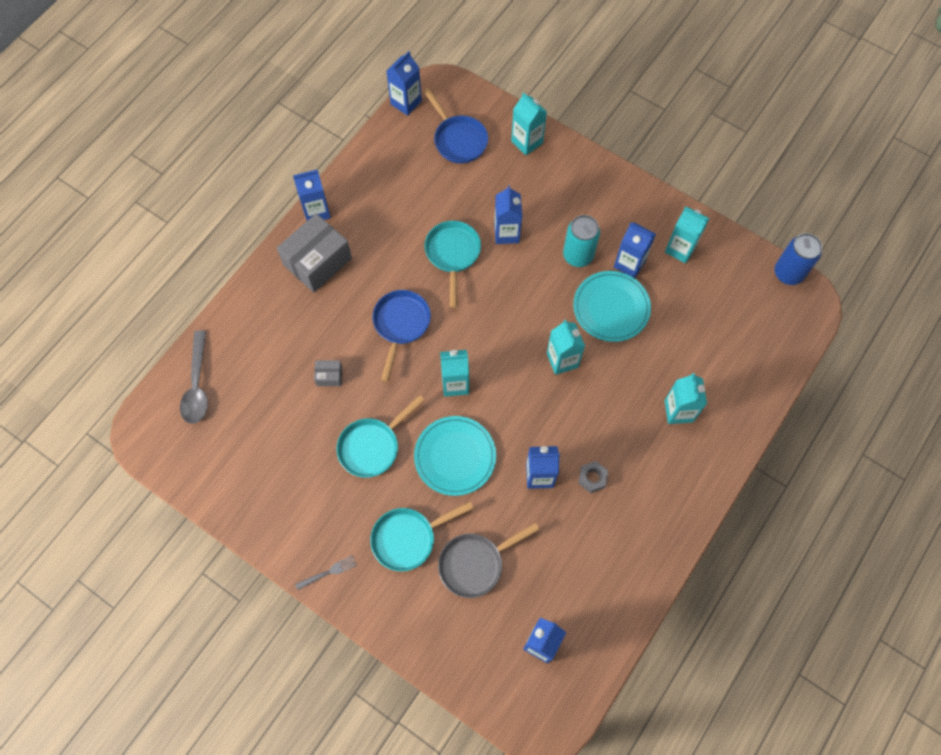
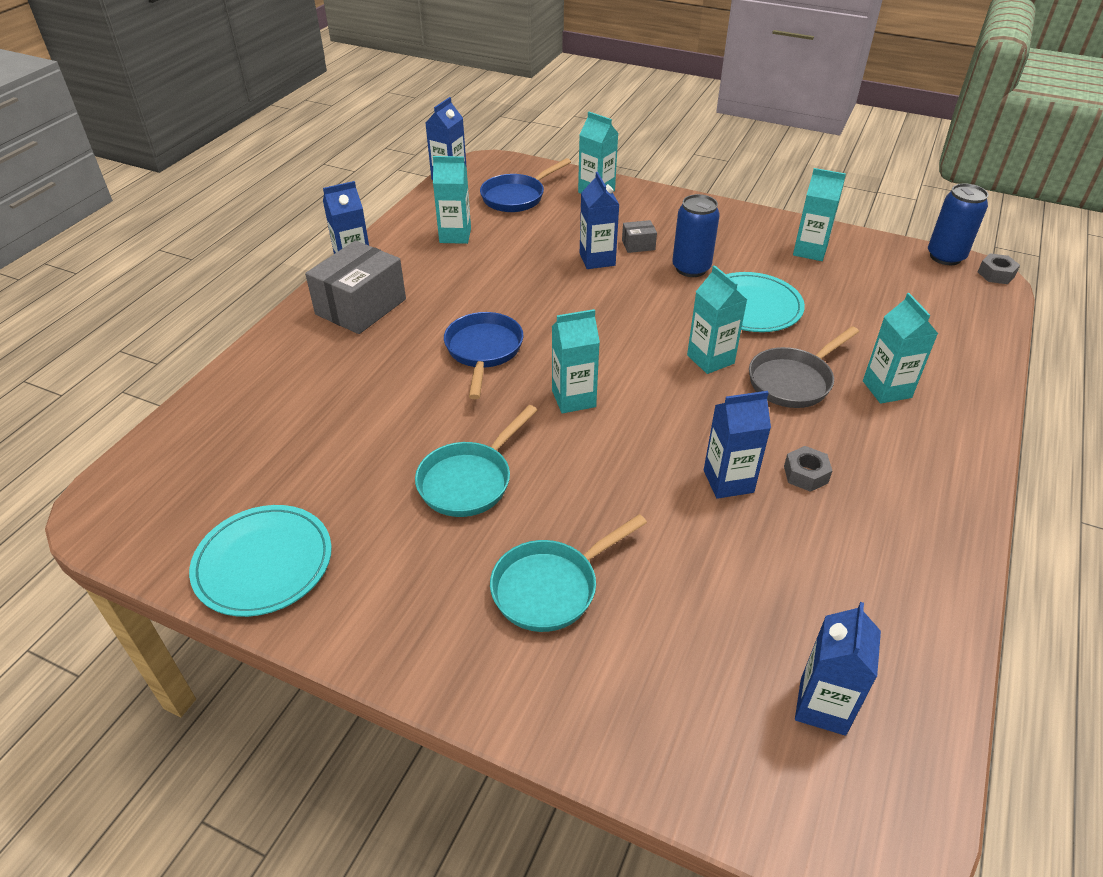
camera: 10 degrees left, 25 degrees down
grey spoon [180,330,208,424] -> none
grey fork [295,556,357,590] -> none
grey box [314,361,342,386] -> grey box moved to [622,220,657,253]
turquoise plate [414,416,496,496] -> turquoise plate moved to [189,505,332,617]
blue pan [423,88,488,164] -> blue pan turned 90 degrees clockwise [480,158,571,212]
turquoise pan [424,221,481,308] -> none
grey pan [438,522,540,598] -> grey pan moved to [749,326,859,408]
turquoise can [563,215,600,267] -> blue can [672,194,720,277]
blue carton [614,222,656,278] -> none
none -> turquoise carton [433,156,471,244]
none -> grey nut [978,253,1020,284]

